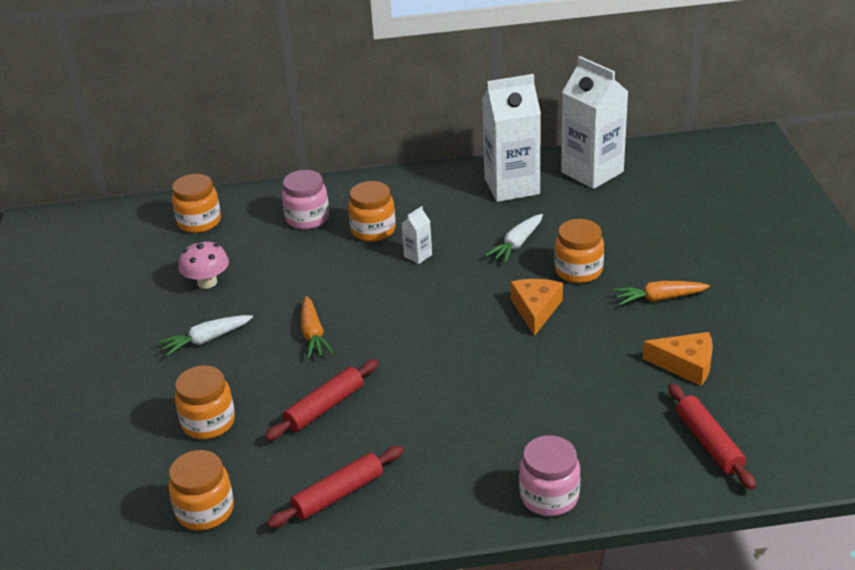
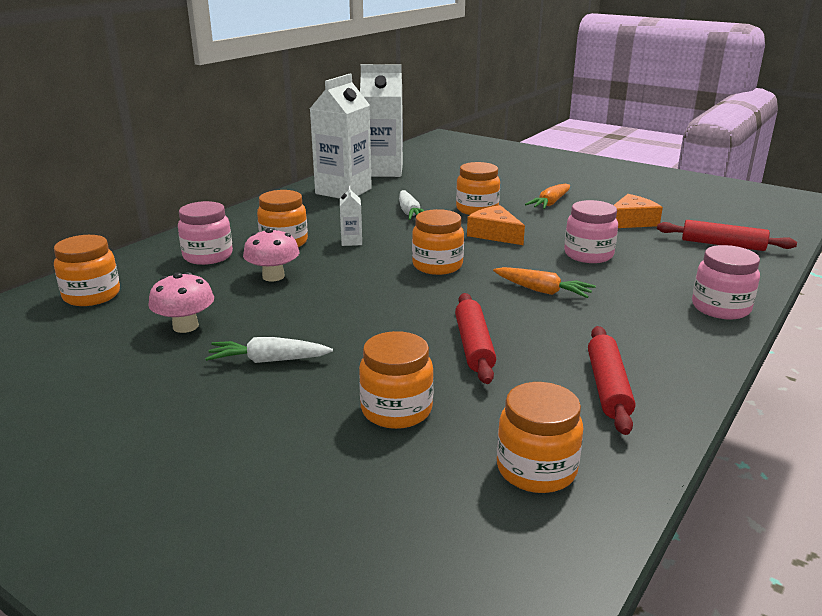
camera: 50 degrees left, 10 degrees down
white carrot [158,315,253,356] -> white carrot turned 75 degrees clockwise [205,337,333,363]
orange carrot [301,296,334,358] -> orange carrot moved to [493,267,596,298]
none -> pink mushroom [243,228,299,282]
none -> orange jar [412,209,464,275]
none -> pink jar [564,200,618,263]

